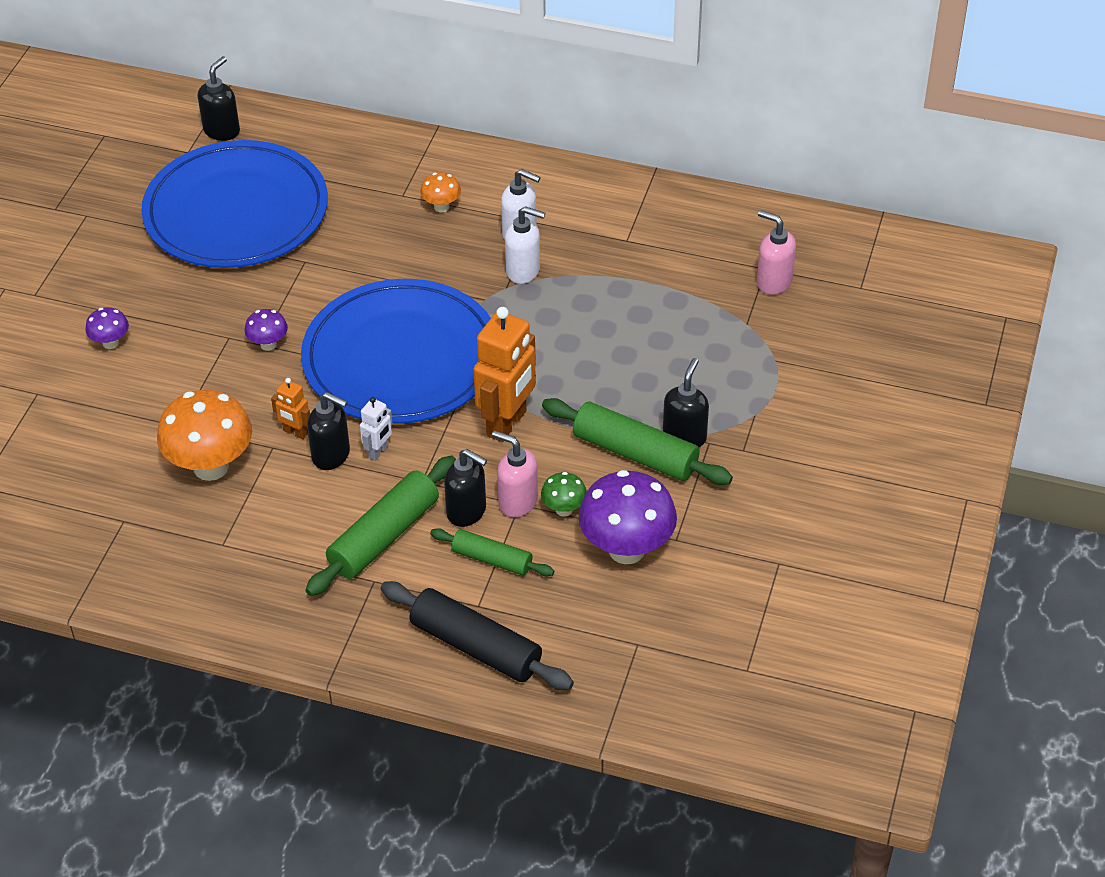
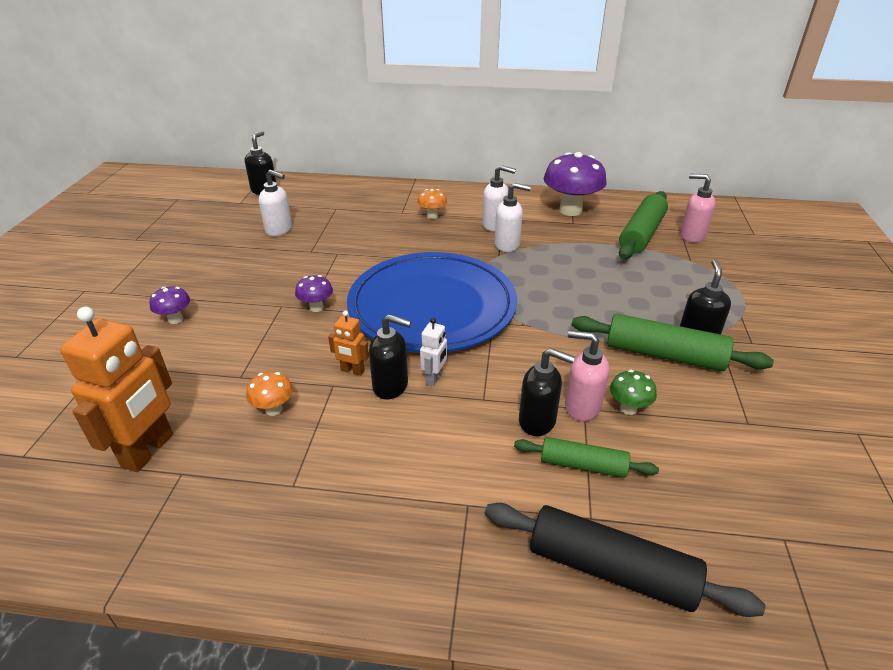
camera: 10 degrees left, 10 degrees down
blue plate [141,140,328,268] -> white soap dispenser [259,170,292,236]
orange mushroom [157,389,252,481] -> orange mushroom [246,371,293,416], size x0.48
green rolling pin [305,455,456,596] -> green rolling pin moved to [619,191,668,259]
orange robot [473,307,536,442] -> orange robot moved to [60,307,173,472]
purple mushroom [579,470,677,564] -> purple mushroom moved to [544,152,607,216]

